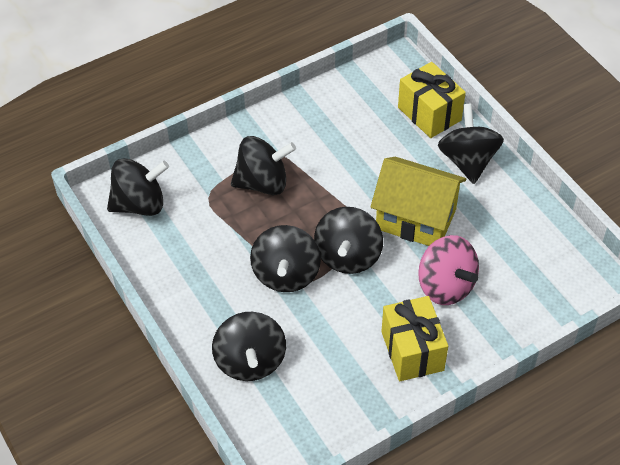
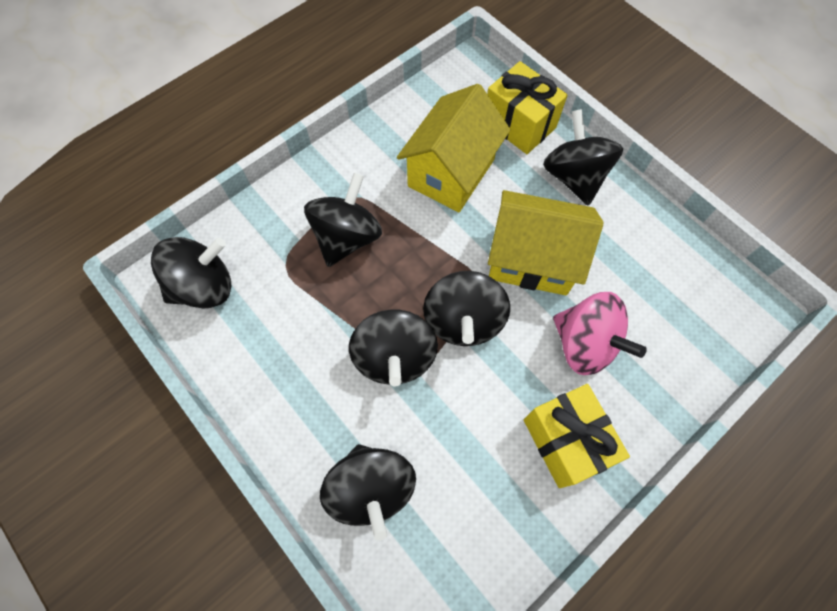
camera: 10 degrees left, 15 degrees up
black spinning top [231,136,296,195] -> black spinning top turned 45 degrees counterclockwise [304,173,382,267]
none -> yellow house [397,84,511,212]

